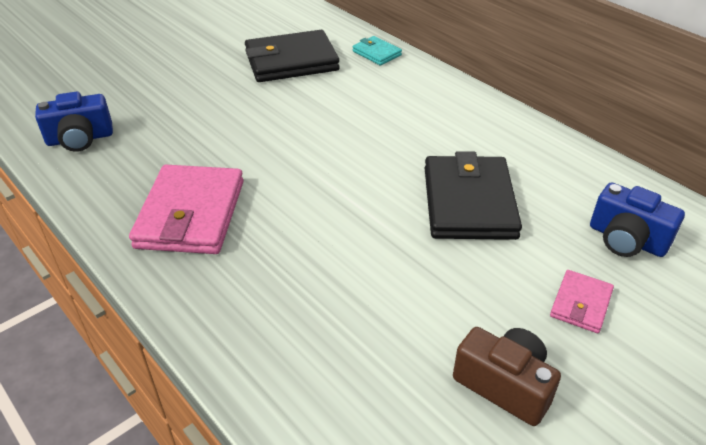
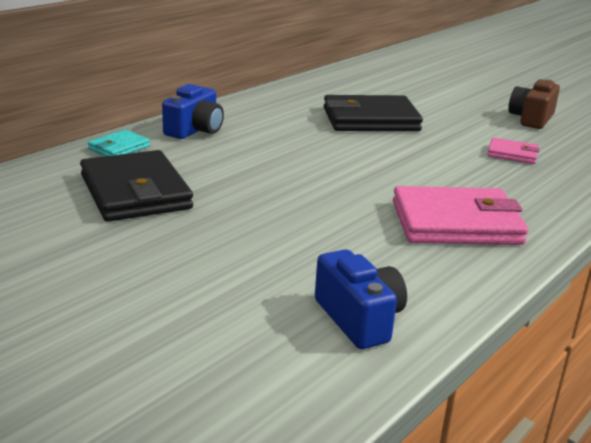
camera: 100 degrees left, 15 degrees down
pink wallet [550,270,614,333] -> pink wallet moved to [487,138,540,164]
blue camera [590,183,685,257] -> blue camera moved to [162,84,224,139]

